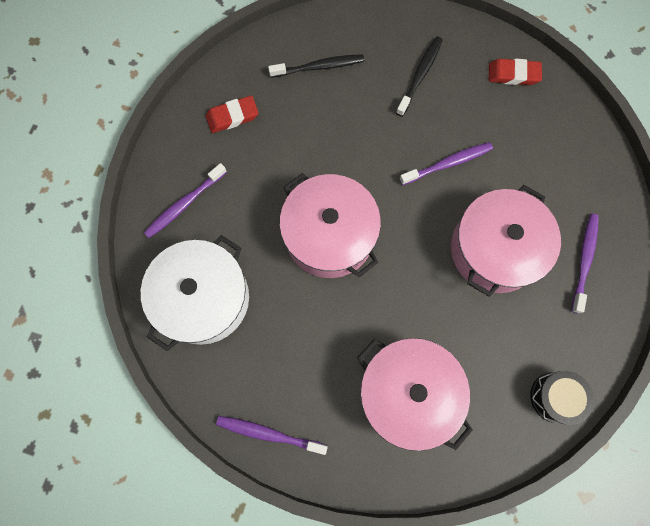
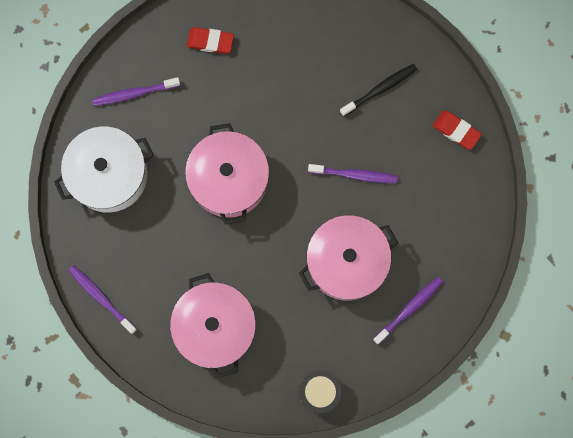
camera: 30 degrees right, 5 degrees up
black toothbrush [268,54,364,78] -> none

